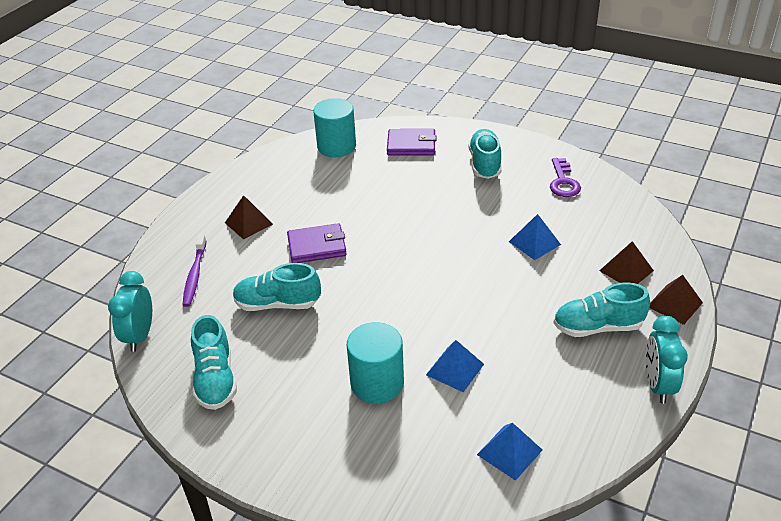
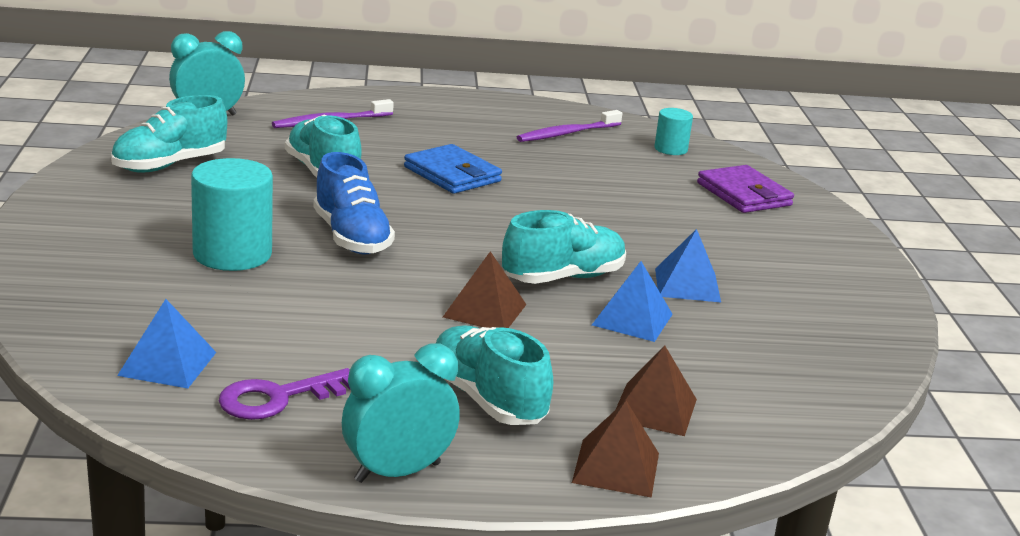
camera: 55 degrees right, 15 degrees down
brown pyramid [225,195,273,240] -> brown pyramid moved to [443,251,527,328]
purple wallet [287,223,347,263] -> blue wallet [404,144,502,194]
turquoise cylinder [313,98,356,157] -> turquoise cylinder [654,108,693,155], size x0.55
blue pyramid [426,340,484,392] -> blue pyramid moved to [655,229,721,303]
turquoise shoe [468,129,501,179] -> turquoise shoe moved to [502,210,626,284]
purple key [550,158,581,197] -> purple key moved to [219,368,351,420]
none -> blue shoe [314,152,395,254]
none -> purple toothbrush [517,110,622,142]

